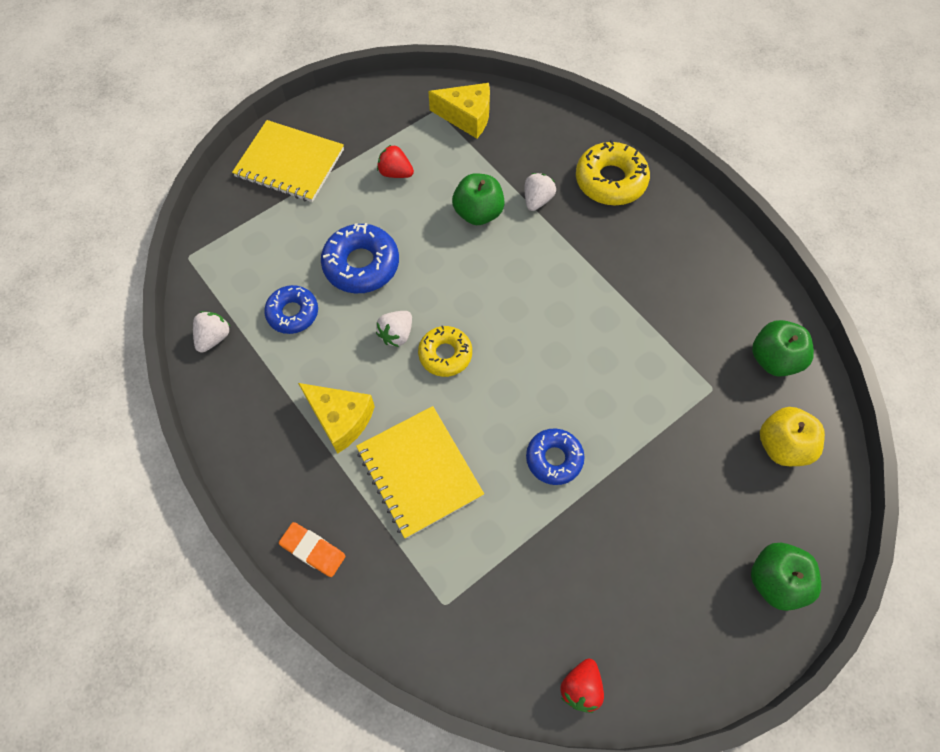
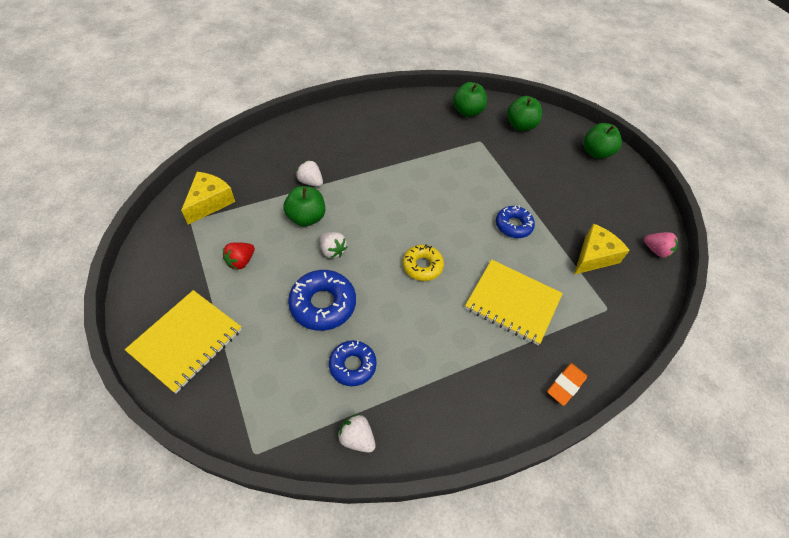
camera: 80 degrees left, 10 degrees down
yellow cheese [298,383,375,454] -> yellow cheese moved to [574,223,630,275]
yellow notebook [356,406,484,539] -> yellow notebook turned 45 degrees clockwise [465,259,563,345]
white strawberry [376,311,412,347] -> white strawberry moved to [319,232,347,259]
red strawberry [560,659,604,713] -> pink strawberry [644,232,678,258]
yellow donut [576,140,650,205] -> none
yellow apple [760,407,825,466] -> green apple [507,96,542,131]

